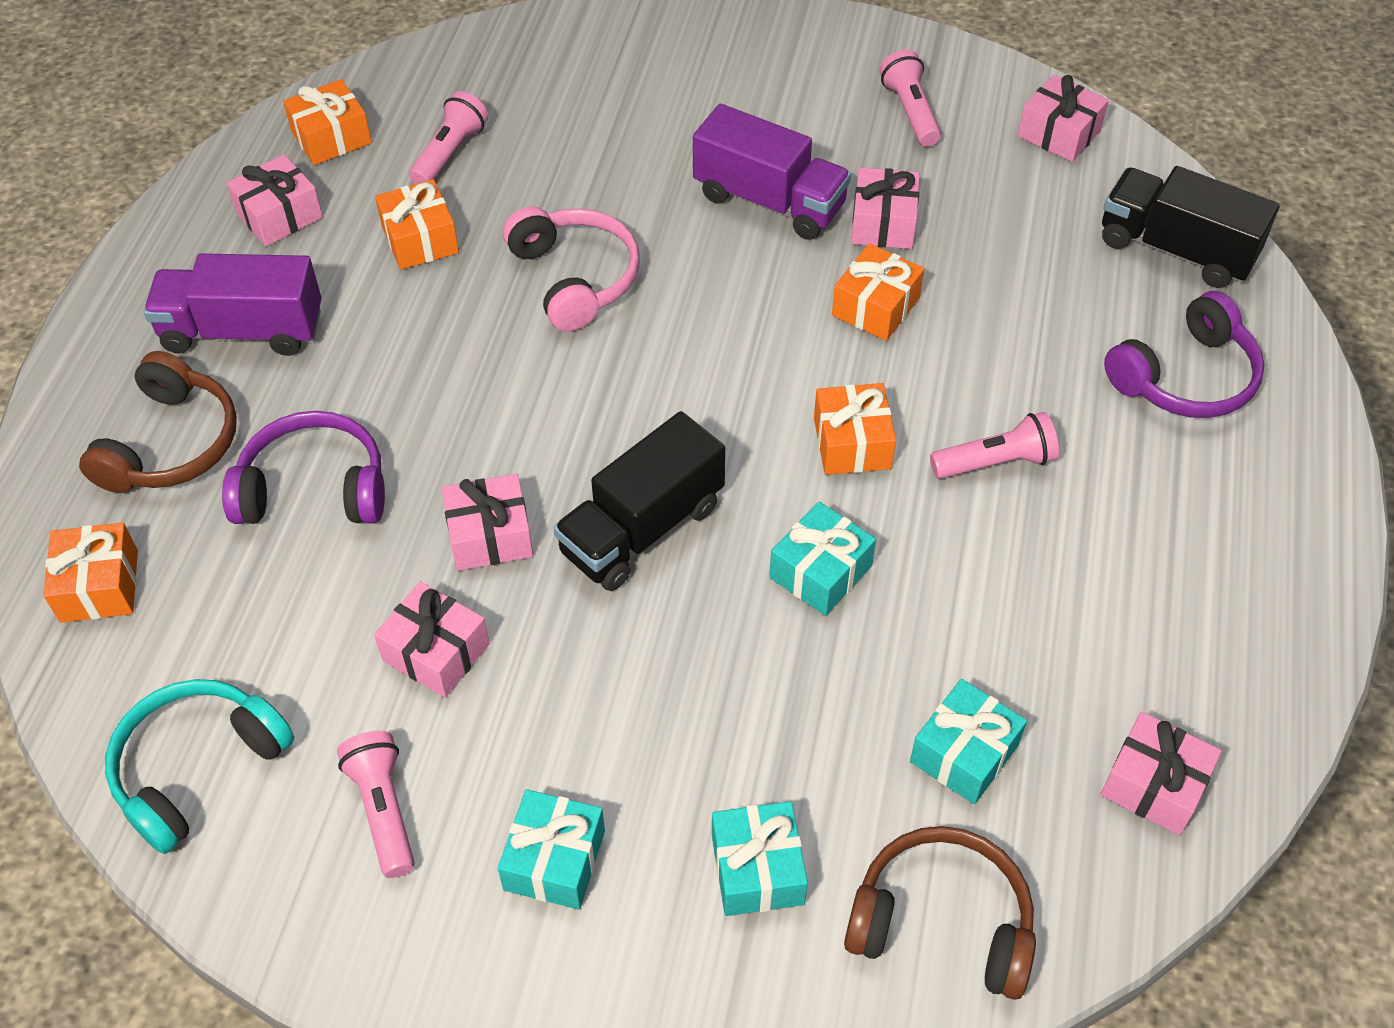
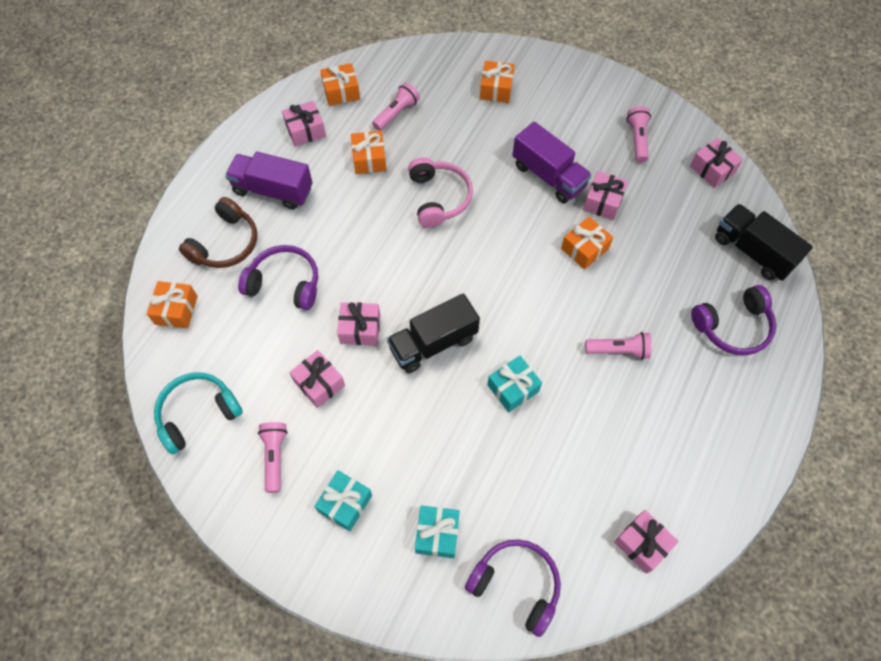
camera: 15 degrees right, 10 degrees up
orange gift [814,383,896,475] -> orange gift moved to [480,61,514,103]
brown headphones [844,826,1036,1000] -> purple headphones [465,539,561,637]
turquoise gift [910,679,1027,804] -> none

